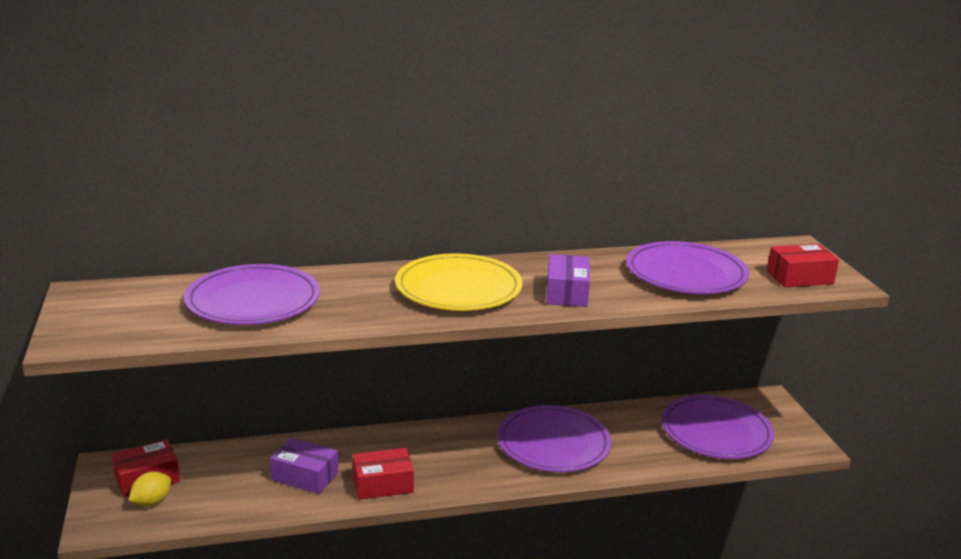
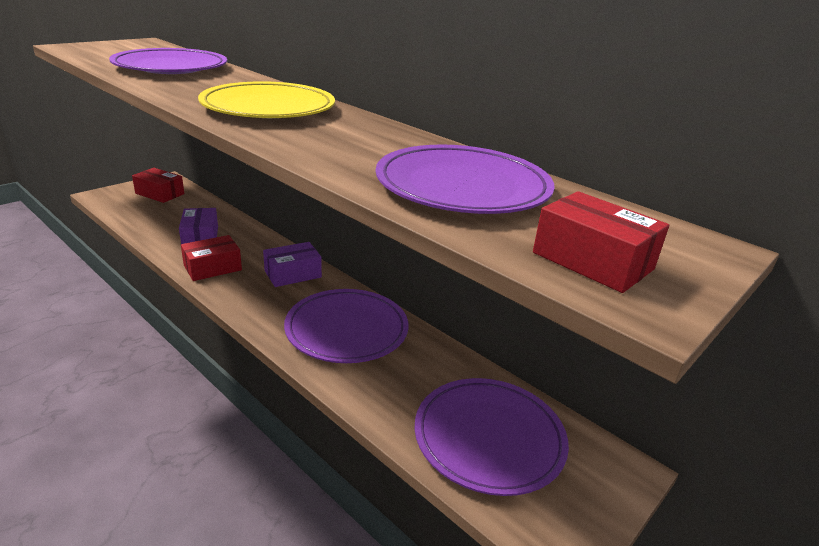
camera: 55 degrees right, 5 degrees up
yellow lemon [128,472,171,506] -> none
red box [353,448,414,500] -> red box turned 75 degrees counterclockwise [181,235,242,281]
purple box [546,254,590,307] -> purple box moved to [263,242,322,287]

